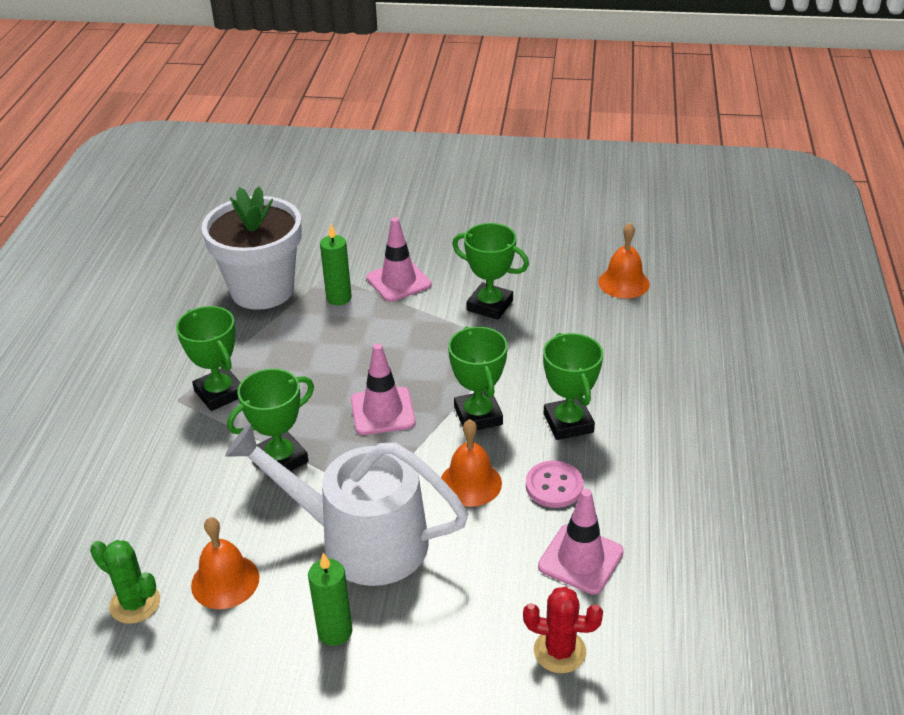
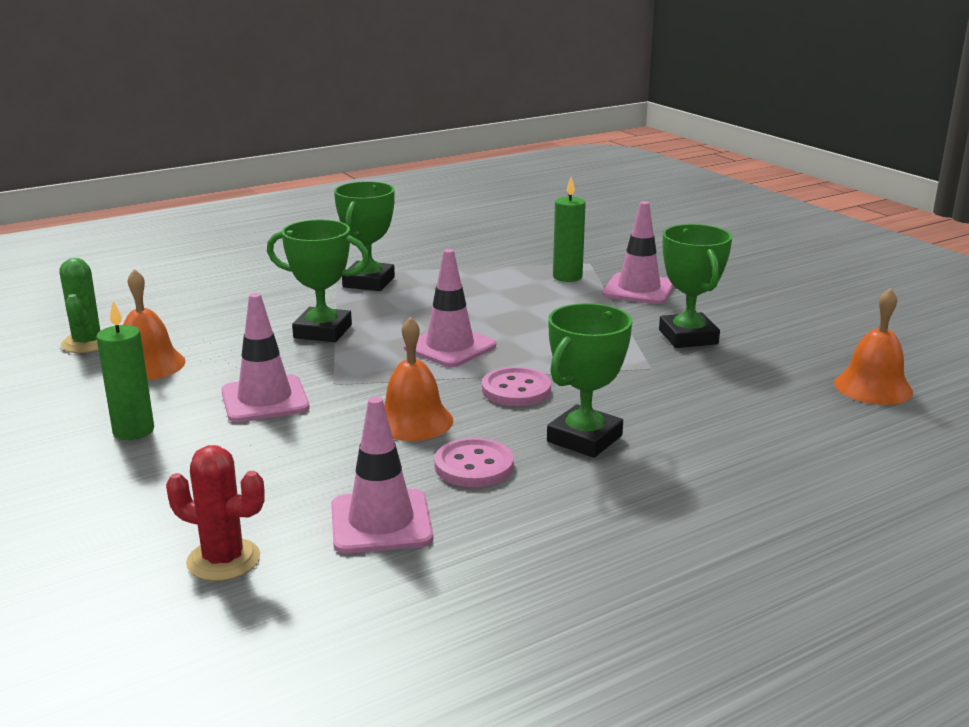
camera: 50 degrees right, 15 degrees down
white flower pot [201,187,302,310] -> none
white watering can [225,424,468,586] -> pink traffic cone [221,293,309,422]
green trophy [448,327,508,430] -> pink button [482,367,551,406]
red cactus [523,586,603,673] -> red cactus turned 45 degrees counterclockwise [166,445,265,581]

